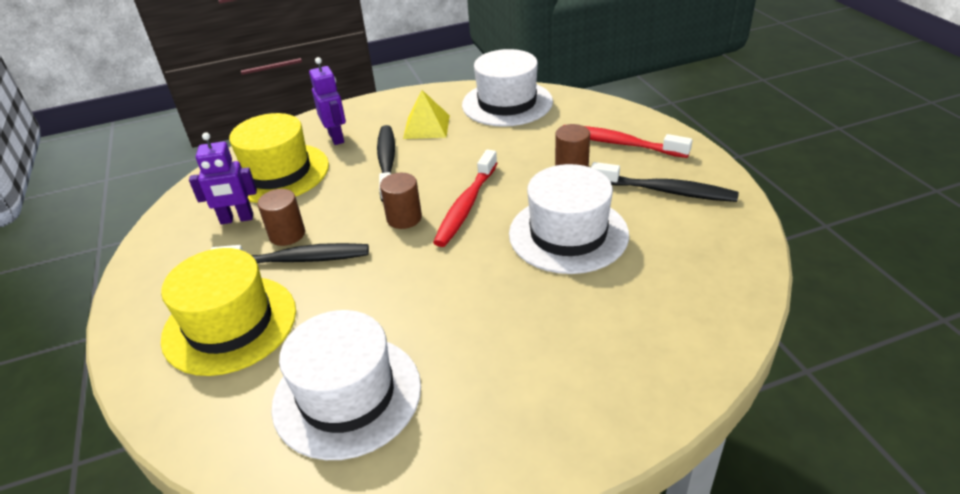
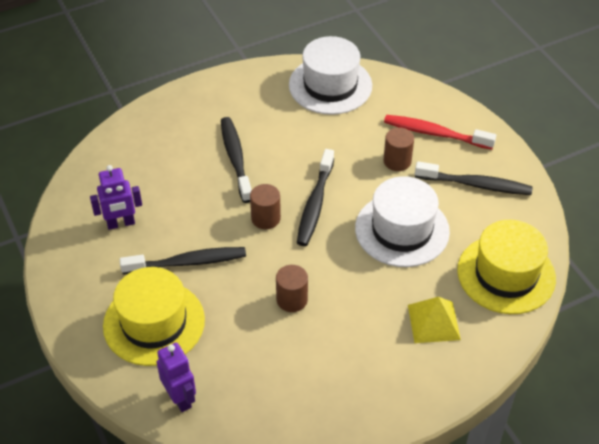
camera: 10 degrees left, 10 degrees up
yellow hat [229,113,329,203] -> yellow hat moved to [457,220,556,314]
brown cylinder [257,189,305,246] -> brown cylinder moved to [276,265,308,312]
white hat [271,310,421,460] -> none
purple robot [309,57,346,145] -> purple robot moved to [157,342,196,412]
yellow pyramid [403,90,450,139] -> yellow pyramid moved to [408,297,461,343]
red toothbrush [433,149,498,247] -> black toothbrush [297,149,334,246]

